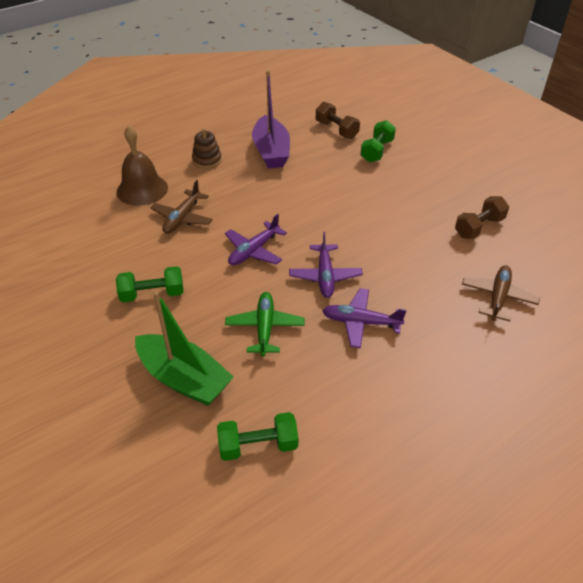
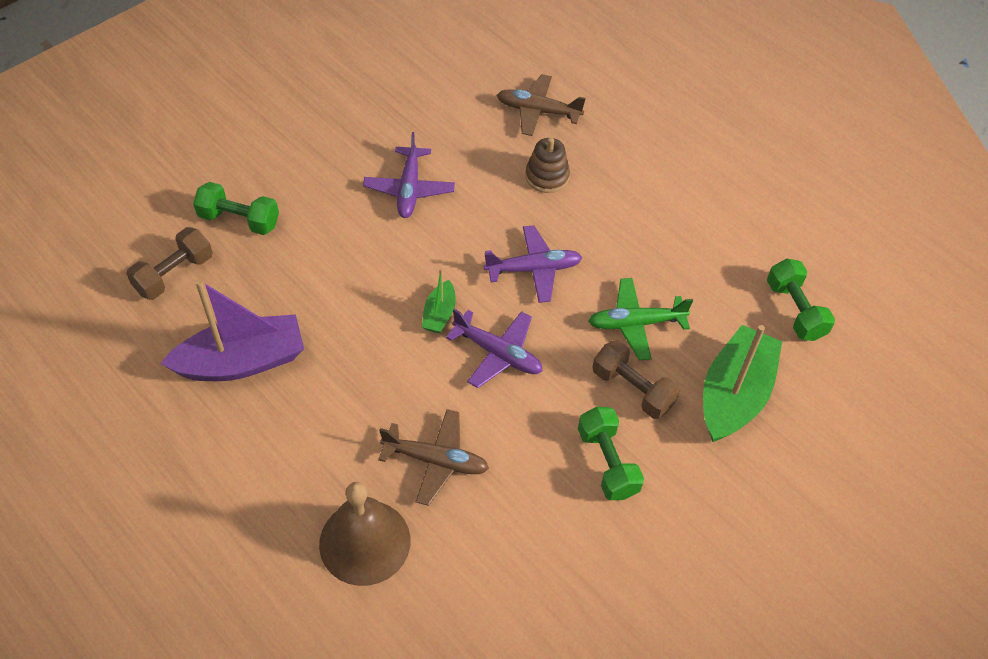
camera: 100 degrees left, 10 degrees up
brown stacking toy [192,128,222,169] -> brown stacking toy moved to [525,137,570,193]
purple plane [322,288,407,348] -> purple plane moved to [363,132,455,218]
brown dumbbell [455,196,509,239] -> brown dumbbell moved to [592,340,680,419]
none -> green boat [422,269,456,333]

